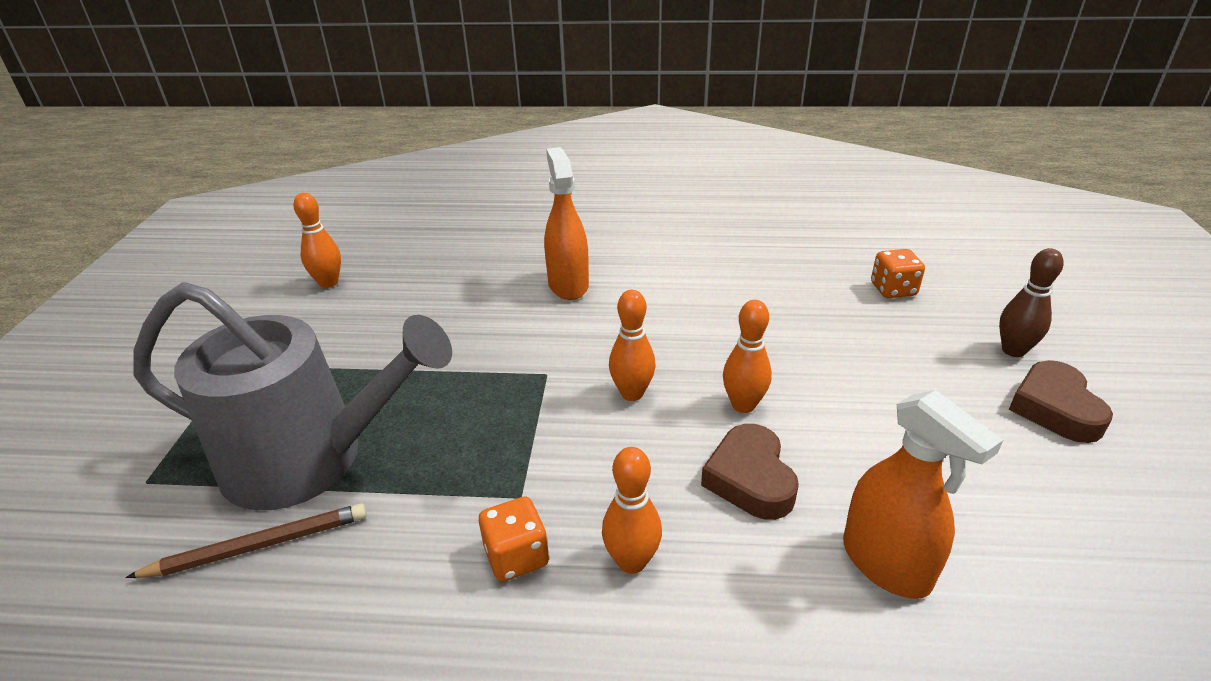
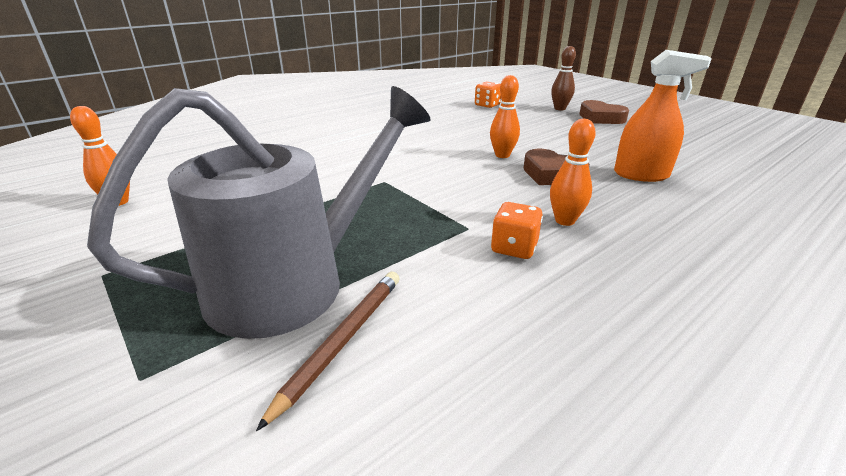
camera: 45 degrees left, 5 degrees down
orange spray bottle [544,147,589,300] -> none
orange bowling pin [609,290,656,401] -> none

